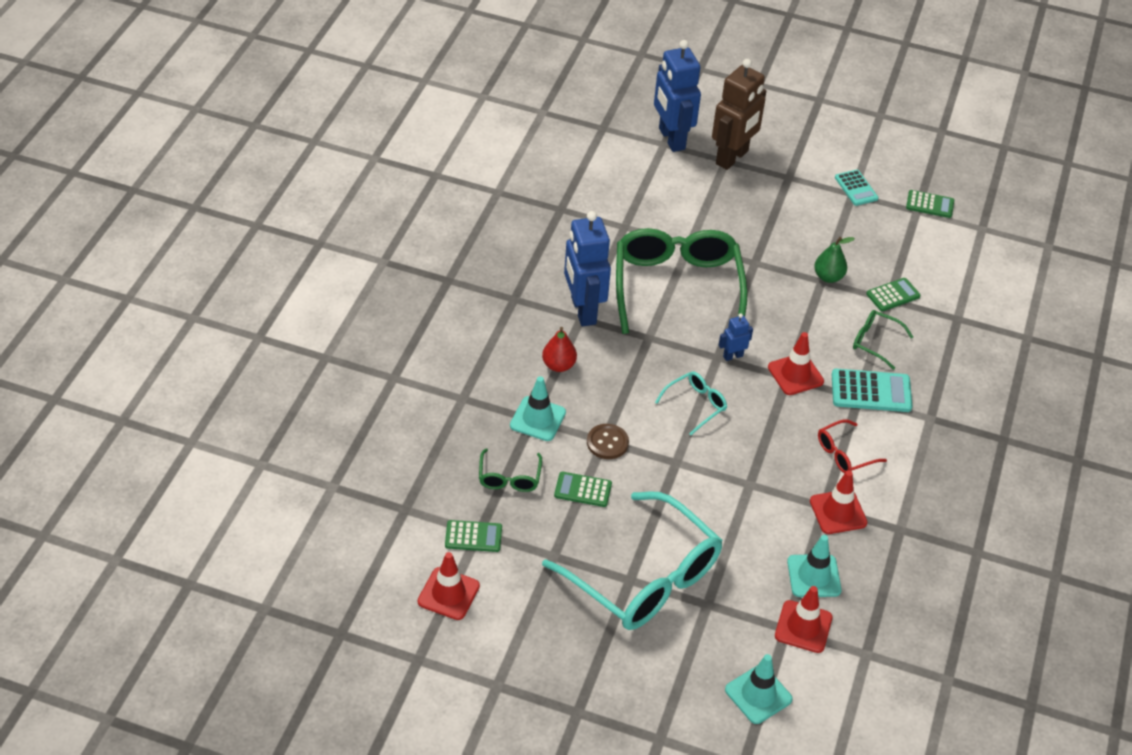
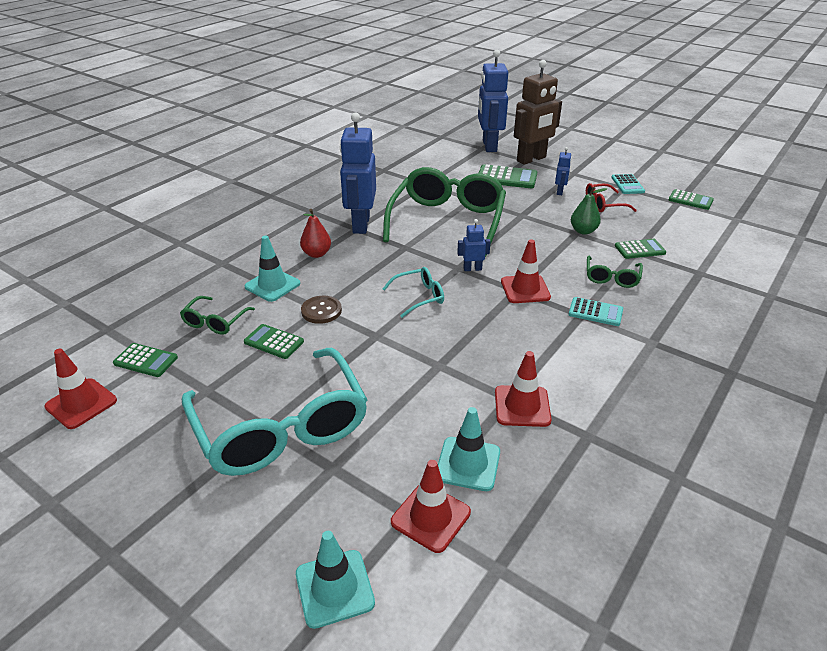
camera: 20 degrees right, 10 degrees down
red glasses [818,419,887,474] -> red glasses moved to [586,183,637,212]
turquoise calculator [832,369,912,412] -> turquoise calculator [568,297,623,326], size x0.65
green glasses [853,310,913,370] -> green glasses turned 120 degrees counterclockwise [587,256,643,288]
none -> green calculator [478,164,537,188]
none -> blue robot [555,147,572,195]

